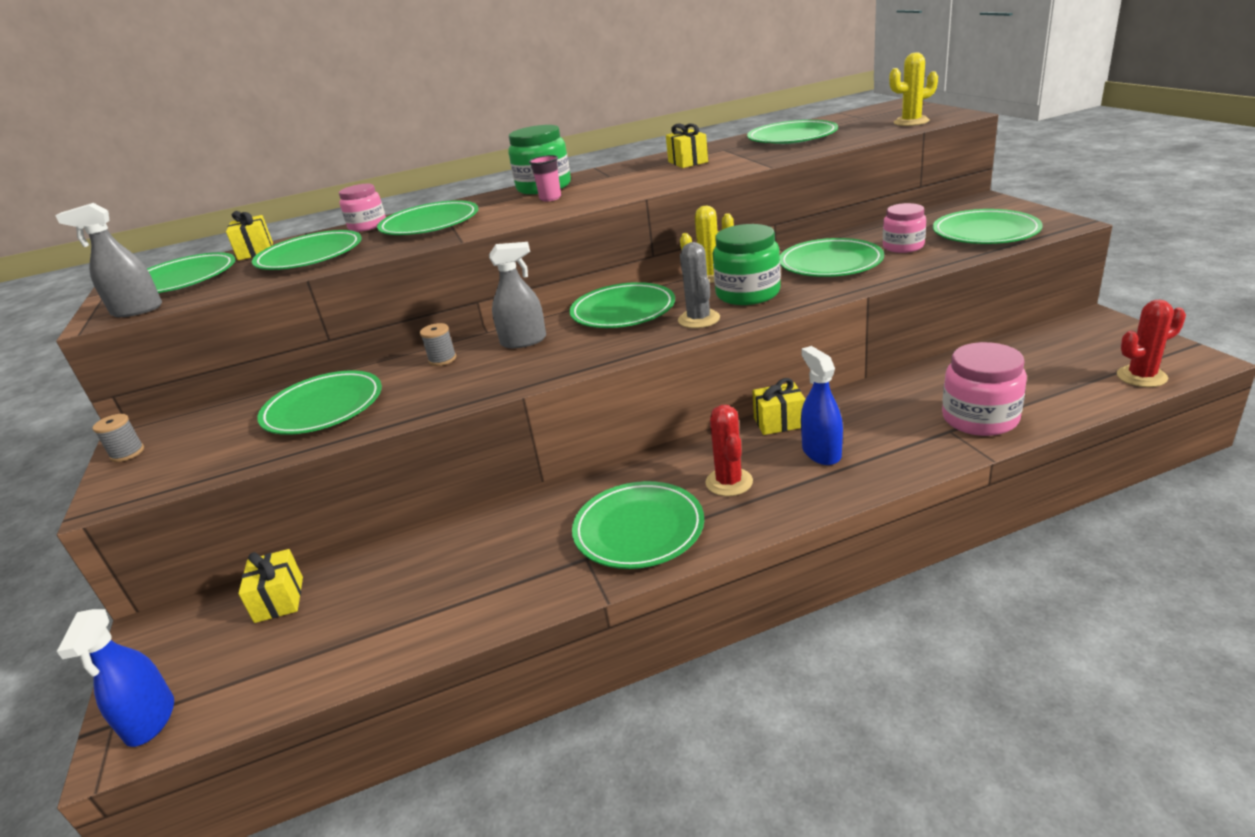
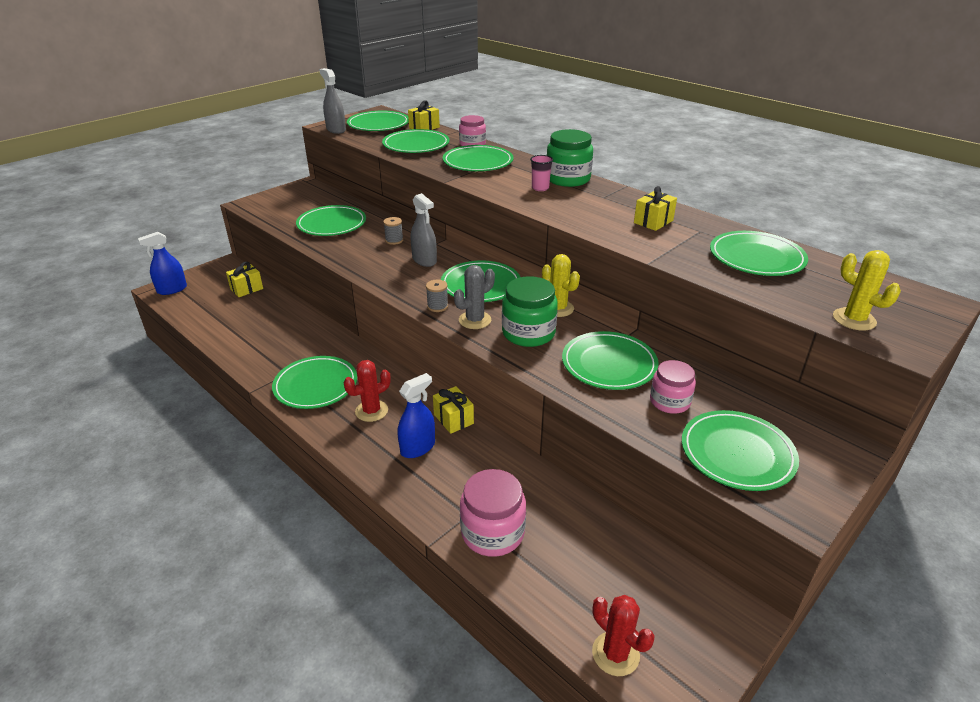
camera: 60 degrees right, 5 degrees up
grey spool [92,414,144,462] -> grey spool moved to [426,280,448,312]

